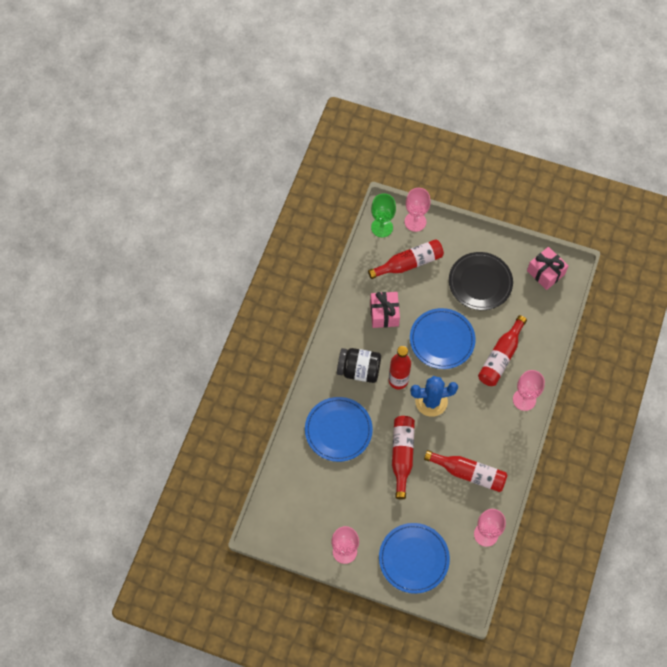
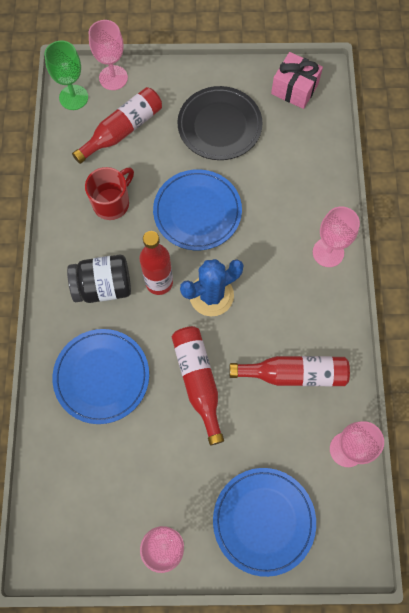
camera: 20 degrees left, 5 degrees up
pink gift [370,292,400,328] -> red mug [85,167,134,220]
red bottle [478,315,527,386] -> none

